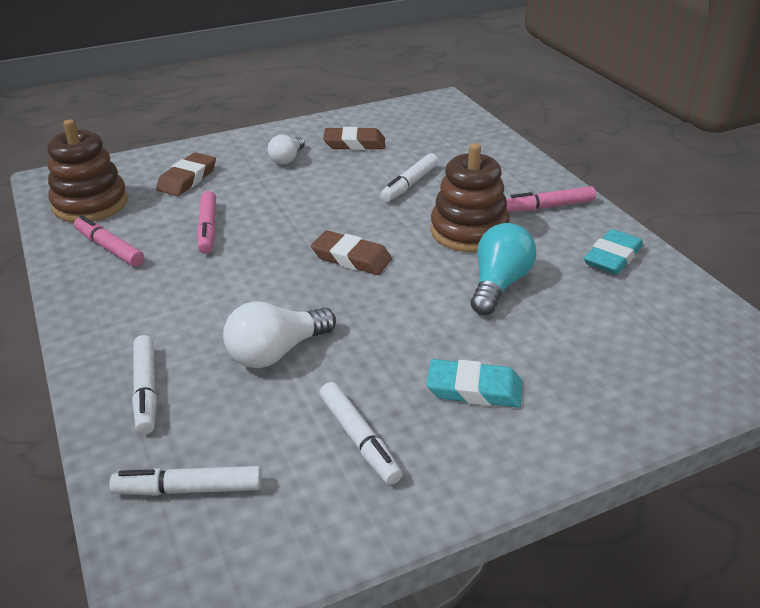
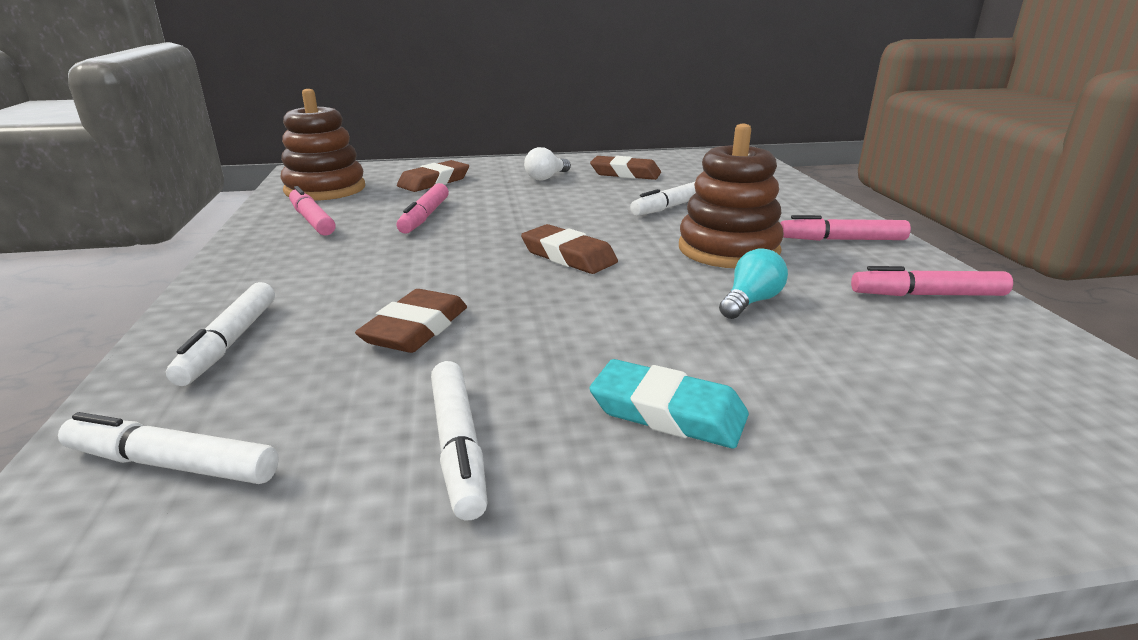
camera: 15 degrees right, 10 degrees down
white light bulb [223,301,336,368] -> brown eraser [355,289,467,353]
turquoise light bulb [471,223,536,315] -> turquoise light bulb [719,248,788,319], size x0.63
turquoise eraser [584,229,643,275] -> pink marker [851,266,1013,296]

